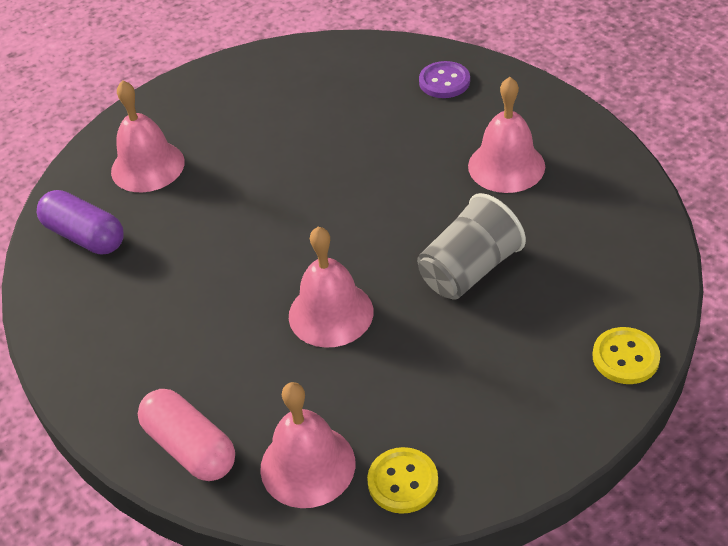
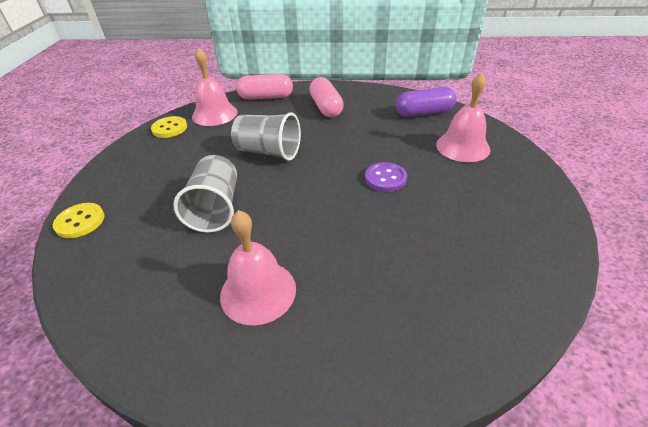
camera: 130 degrees right, 5 degrees down
pink bell [289,227,373,348] -> grey cup [231,112,301,161]
purple button [419,61,470,98] -> purple button moved to [365,162,407,192]
none -> pink capsule [309,77,344,117]

